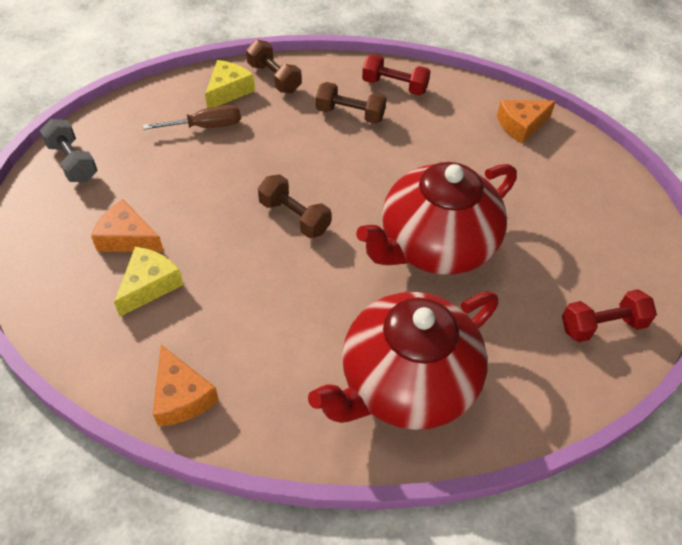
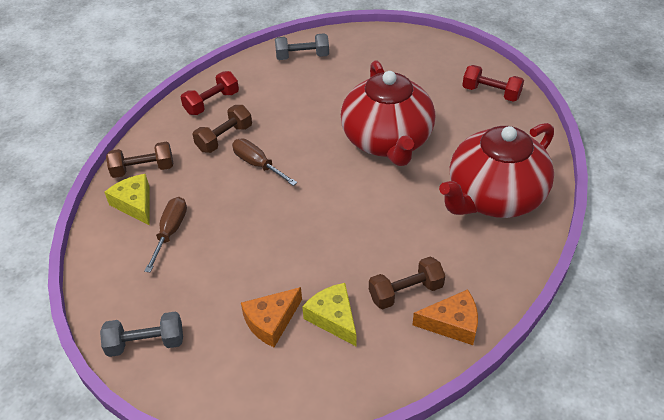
camera: 60 degrees left, 5 degrees down
brown dumbbell [258,174,331,238] -> brown dumbbell moved to [369,257,445,309]
red teapot [308,292,498,430] -> red teapot turned 60 degrees clockwise [439,123,554,218]
orange cheese [497,100,556,144] -> grey dumbbell [275,33,329,60]
red dumbbell [562,289,657,342] -> red dumbbell turned 75 degrees counterclockwise [462,65,524,102]
none -> brown screwdriver [232,139,297,186]

